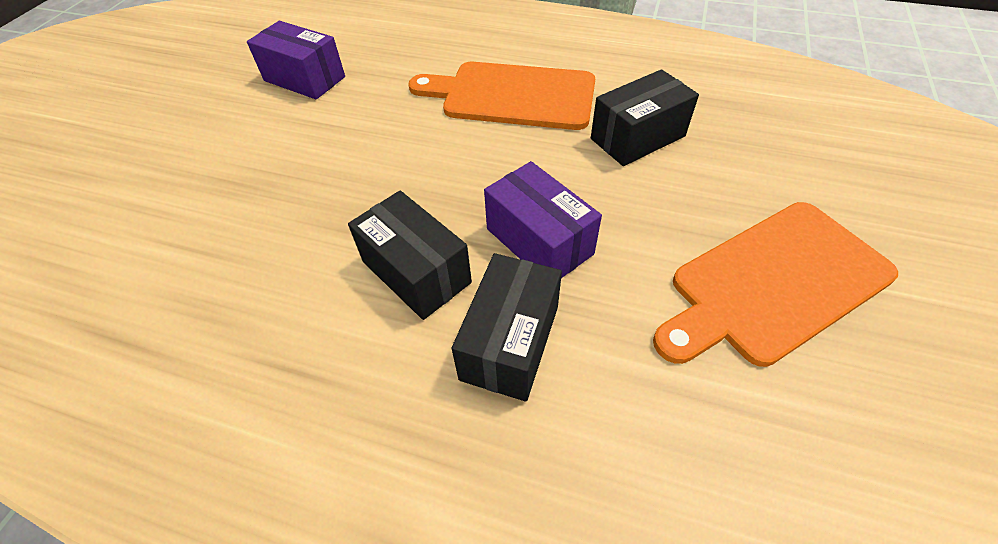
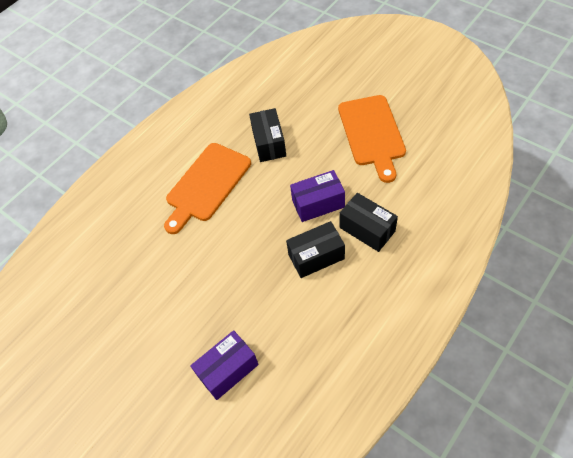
camera: 65 degrees left, 5 degrees up
purple box [247,21,345,100] -> purple box moved to [190,330,259,400]

